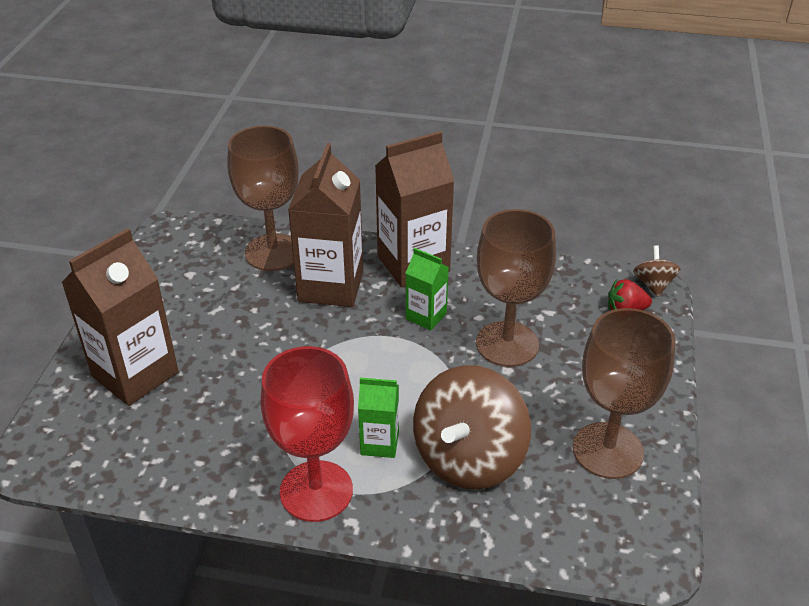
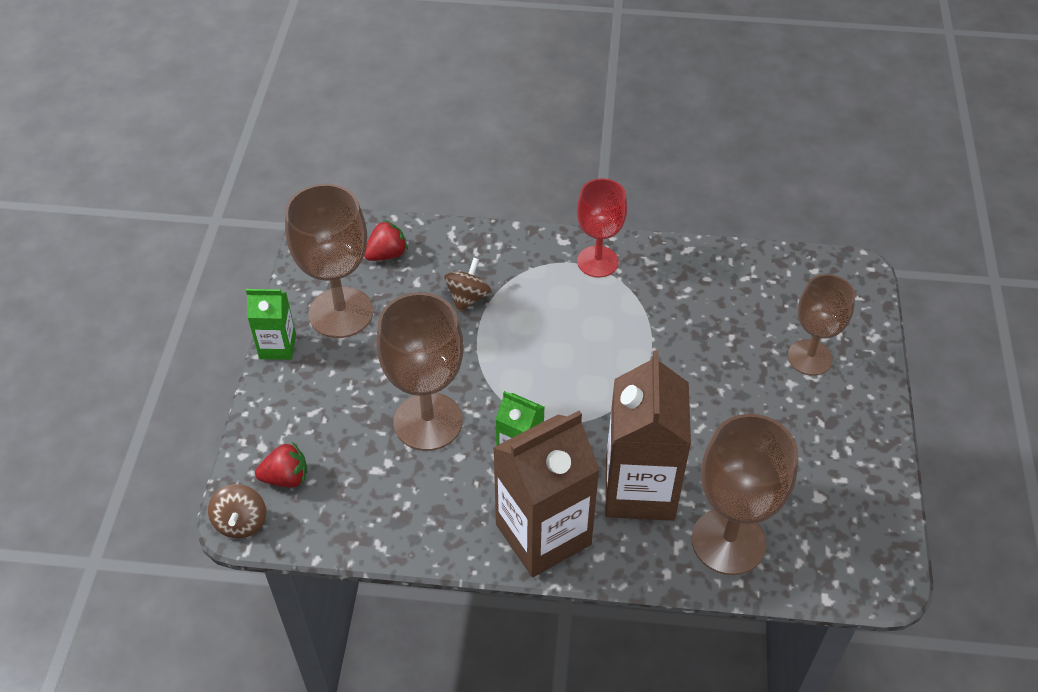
camera: 175 degrees right, 10 degrees up
brown carton [61,228,179,406] -> brown goblet [788,274,855,376]
red goblet [261,346,354,522] -> red goblet [577,178,627,277], size x0.67
green carton [358,378,399,458] -> green carton moved to [246,289,296,360]
brown spinning top [413,365,531,490] -> brown spinning top [444,258,492,312], size x0.46
none -> red strawberry [364,220,408,261]

